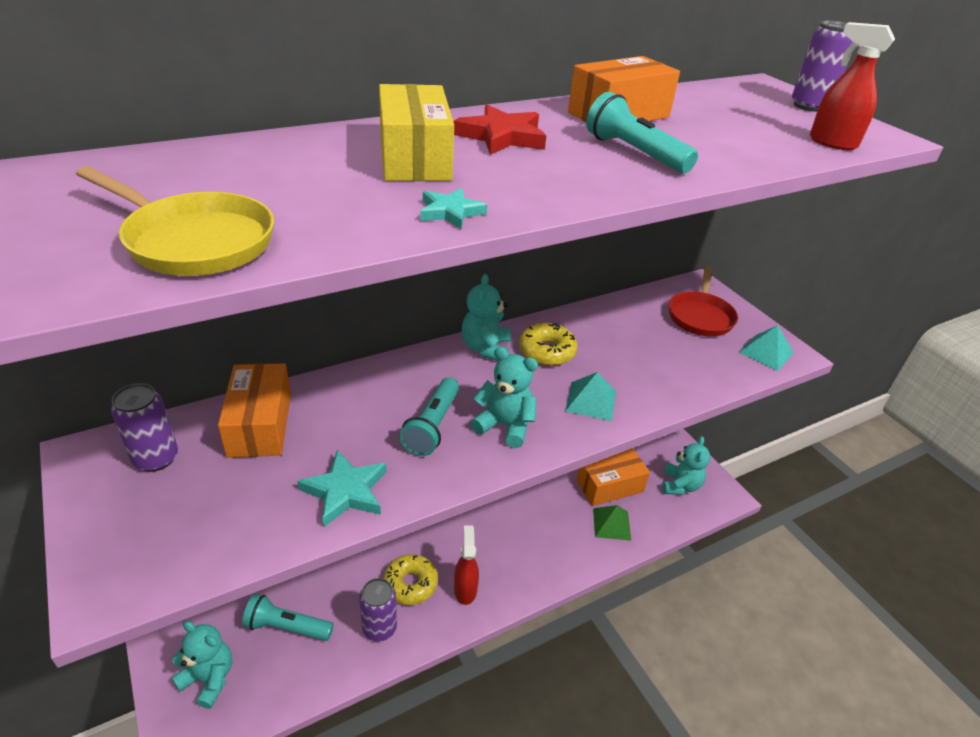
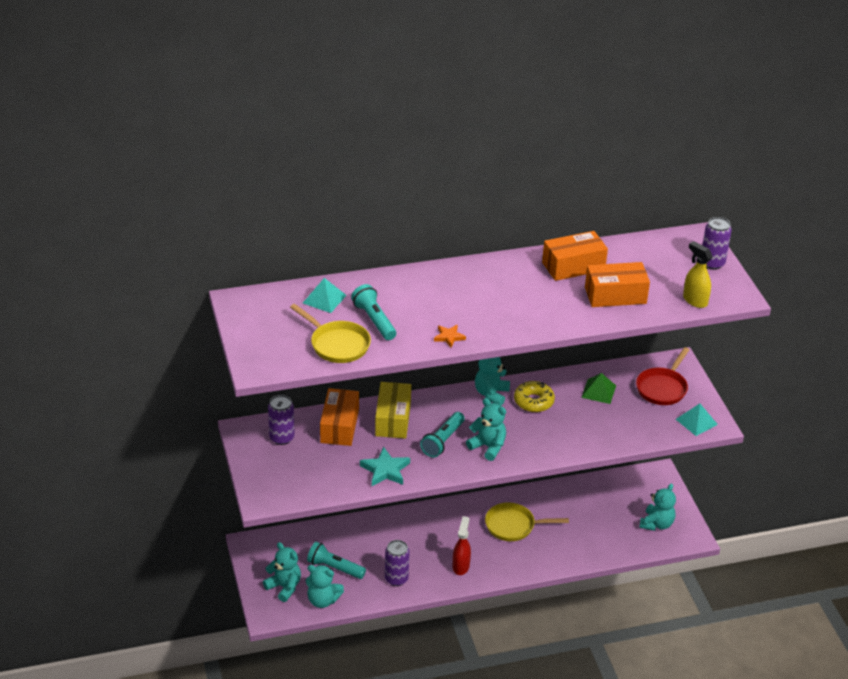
camera: 15 degrees right, 0 degrees up
yellow box [379,84,454,181] -> yellow box moved to [375,382,411,439]
yellow donut [383,554,438,605] -> none
turquoise star [420,188,487,229] -> orange star [434,325,466,348]
red star [454,105,547,155] -> none
turquoise pyramid [565,372,616,421] -> turquoise pyramid moved to [303,278,347,313]
orange box [576,448,650,506] -> orange box moved to [585,262,650,307]
turquoise flashlight [586,92,698,173] -> turquoise flashlight moved to [351,284,396,340]
green pyramid [593,505,631,541] -> green pyramid moved to [581,373,616,404]
red spray bottle [810,22,895,150] -> yellow spray bottle [683,241,713,308]
none -> turquoise teddy bear [306,565,344,608]
none -> yellow pan [485,502,569,541]

